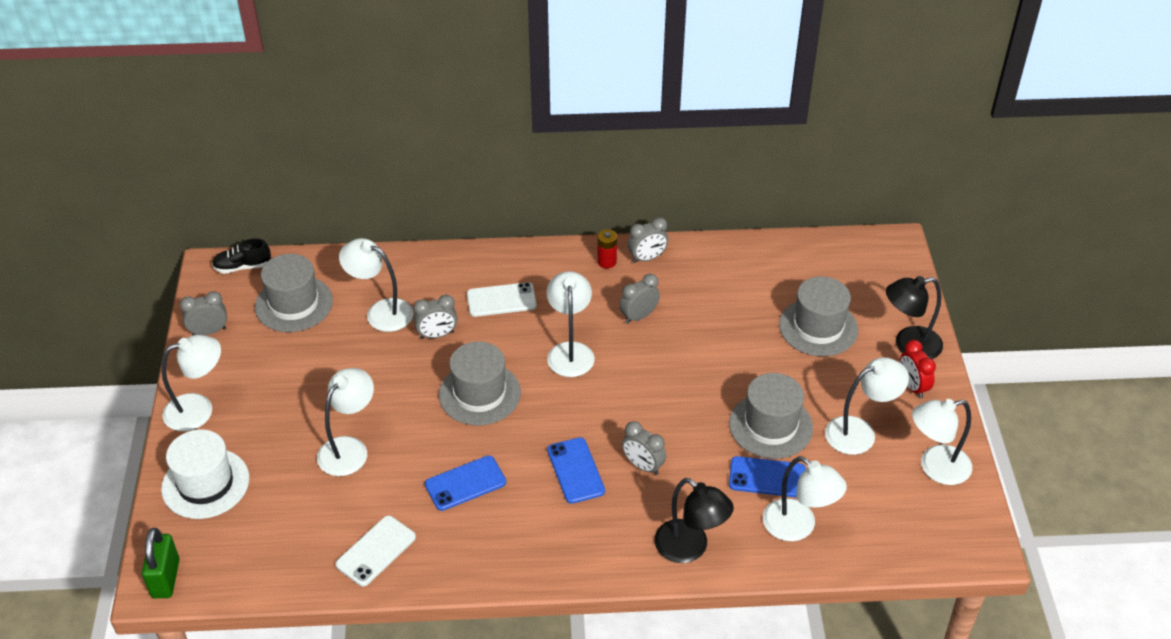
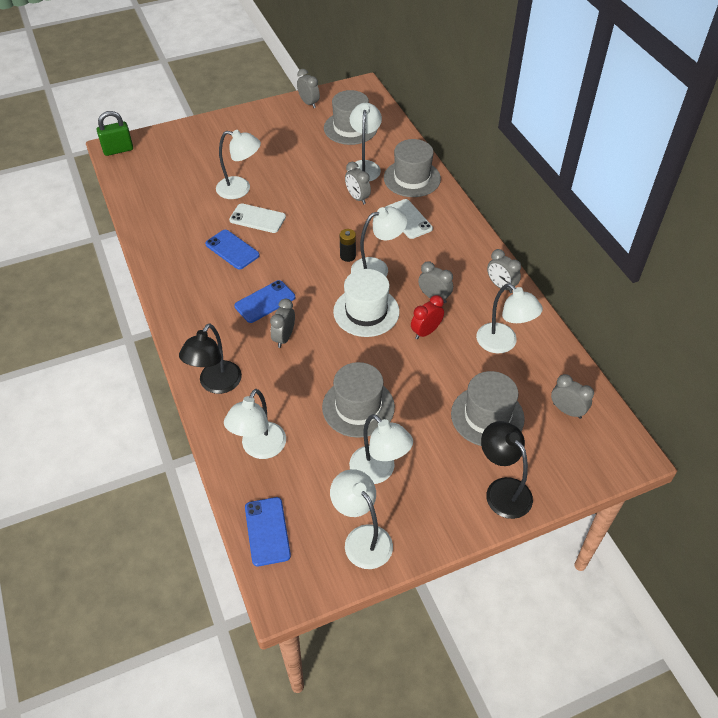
camera: 70 degrees right, 5 degrees up
white hat [161,429,249,519] -> white hat moved to [333,269,400,337]
white lamp [162,335,221,431] -> white lamp moved to [476,283,543,354]
black shoe [212,238,271,274] -> none
white phone [336,516,416,586] -> white phone moved to [229,203,286,233]
grey hat [439,341,521,425] -> grey hat moved to [384,139,441,197]
red battery [597,229,617,269] -> none
blue phone [729,456,806,498] -> blue phone moved to [245,497,291,566]
red clock [900,340,936,399] -> red clock moved to [411,295,444,339]
none -> black battery [340,229,356,262]
none -> grey clock [551,374,594,419]

